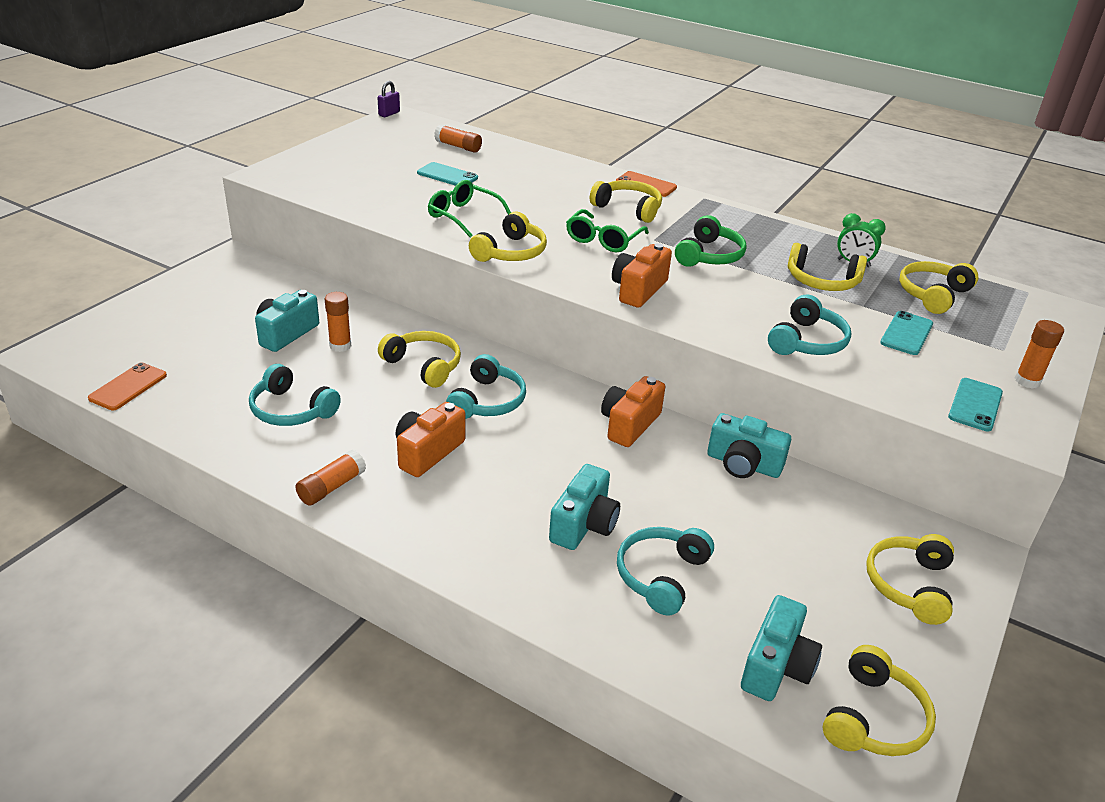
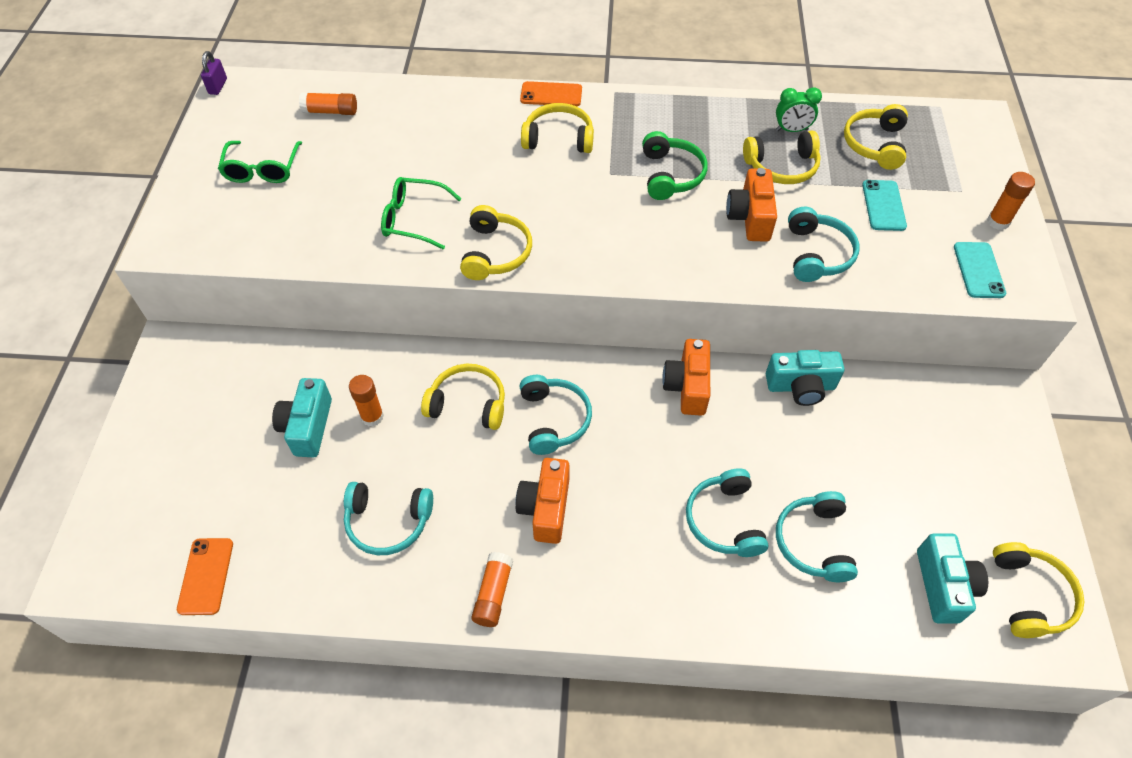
camera: 25 degrees left, 20 degrees up
turquoise phone [417,162,478,186] -> none
turquoise camera [549,464,620,550] -> turquoise headphones [686,468,769,557]
green glasses [566,209,649,252] -> green glasses moved to [218,141,302,183]
orange camera [612,243,672,308] -> orange camera moved to [726,168,777,242]
yellow headphones [866,534,954,625] -> none

